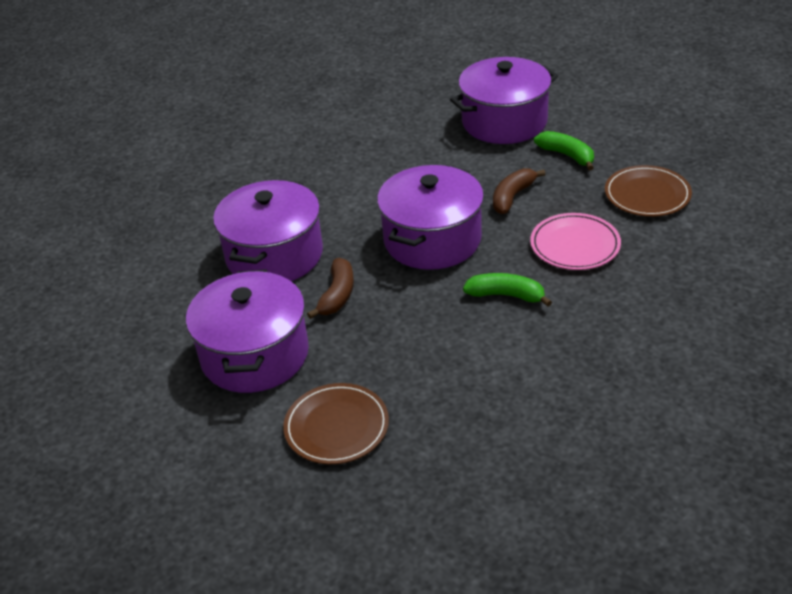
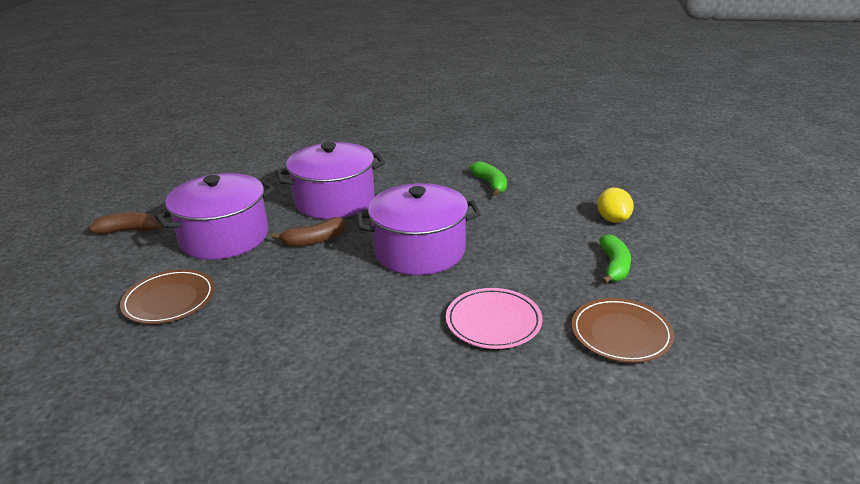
camera: 50 degrees right, 10 degrees down
purple pot [450,57,558,144] -> yellow lemon [597,188,634,223]
green banana [463,273,552,307] -> green banana moved to [469,161,507,196]
brown banana [493,168,546,214] -> brown banana moved to [89,212,164,234]

